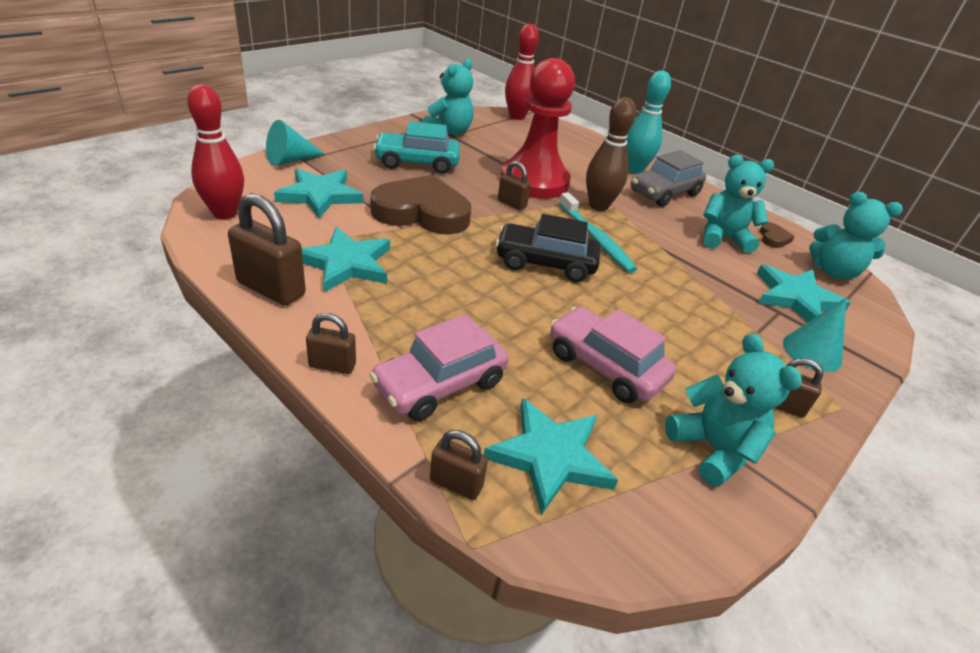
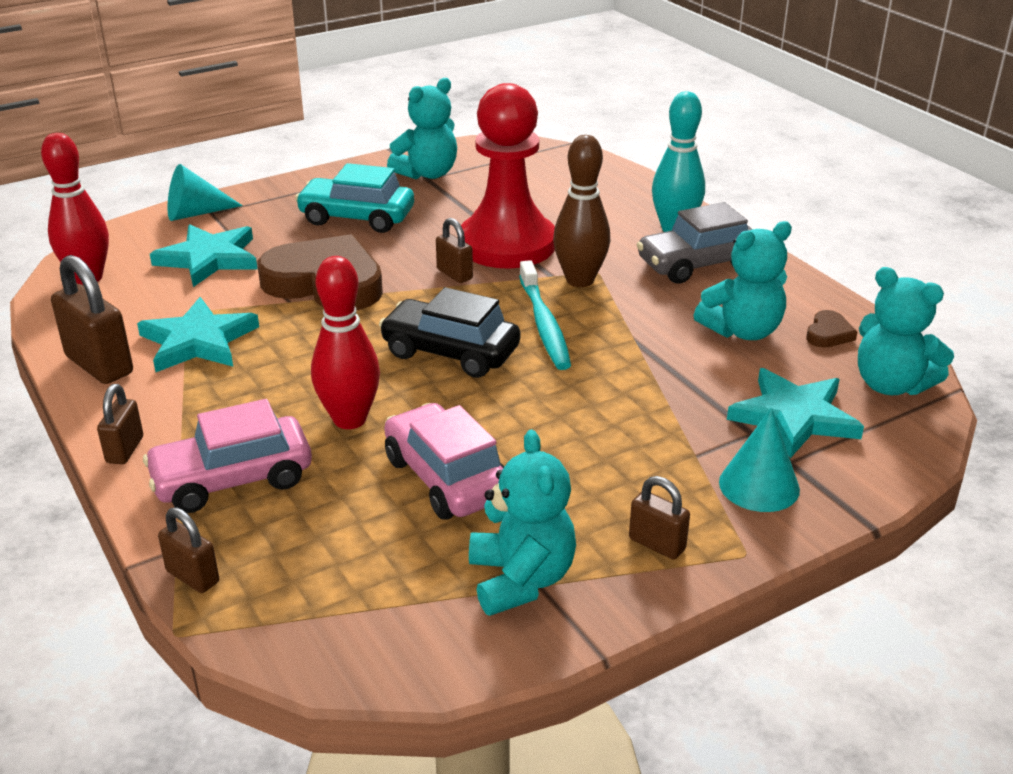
camera: 20 degrees right, 5 degrees down
brown padlock [306,313,356,374] -> brown padlock turned 75 degrees clockwise [97,384,143,464]
turquoise star [484,398,618,515] -> none
red bowling pin [505,24,539,120] -> red bowling pin moved to [311,256,380,429]
turquoise teddy bear [703,155,774,253] -> turquoise teddy bear turned 135 degrees clockwise [694,221,792,340]

